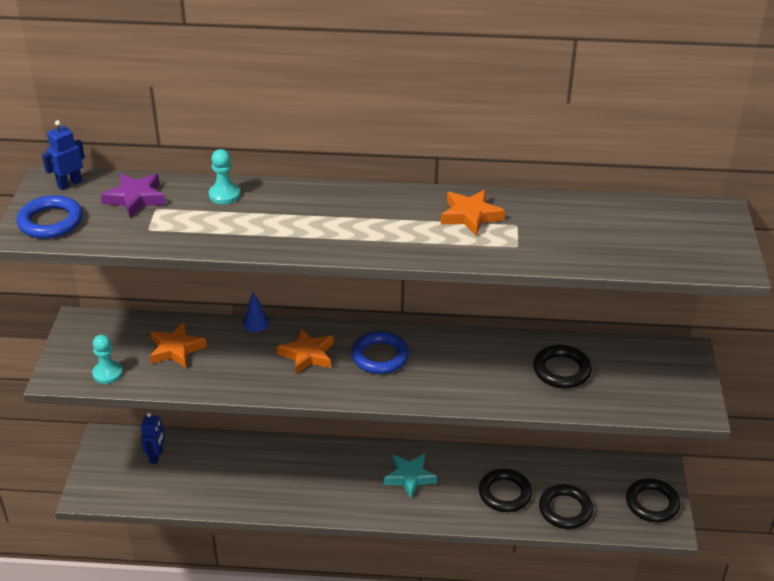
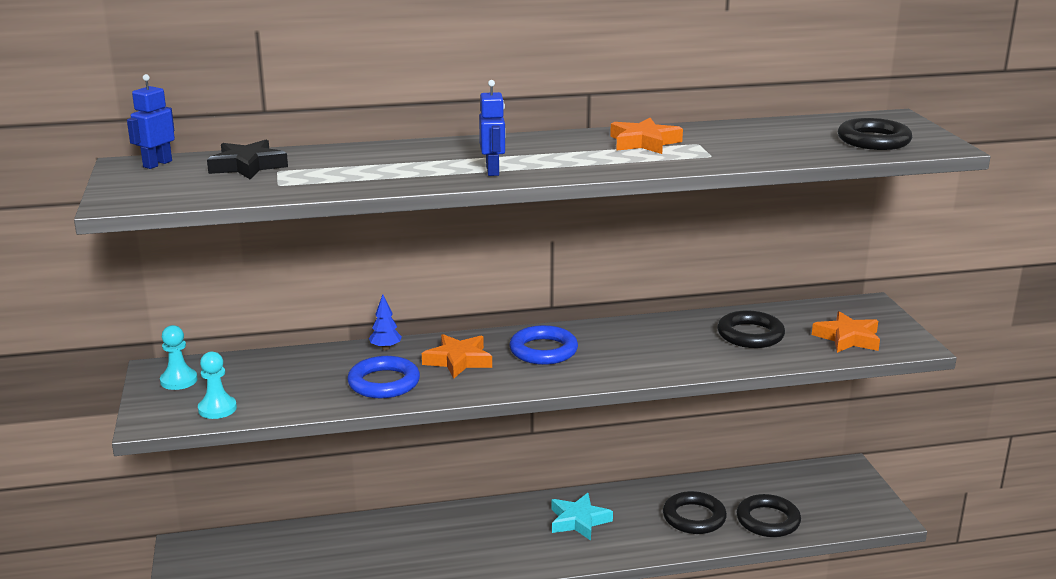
camera: 15 degrees left, 15 degrees down
blue ring [17,195,83,239] -> blue ring moved to [347,356,420,398]
purple star [101,173,166,218] -> black star [207,140,288,179]
blue robot [141,413,165,464] -> blue robot moved to [479,80,506,176]
orange star [150,322,207,368] -> orange star moved to [812,311,880,353]
turquoise pawn [209,149,240,204] -> turquoise pawn moved to [160,325,198,390]
black ring [626,478,681,523] -> black ring moved to [838,118,912,150]

